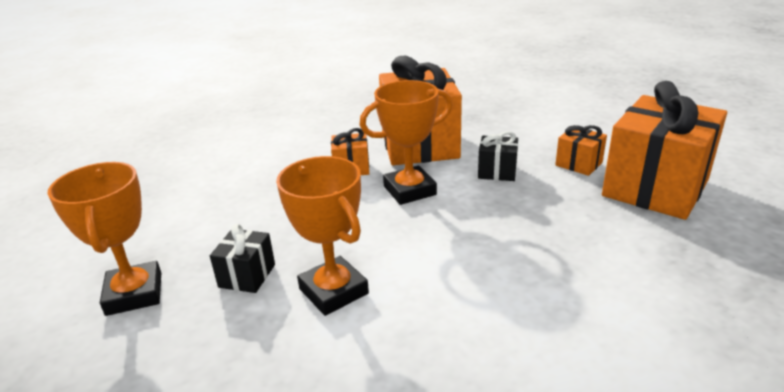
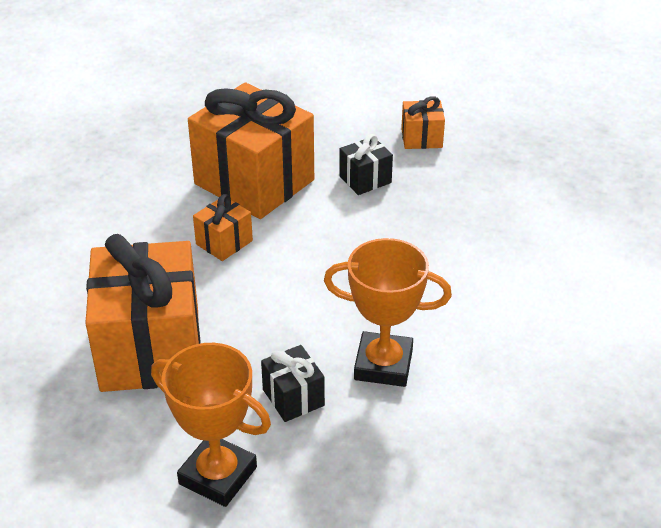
camera: 45 degrees left, 10 degrees up
orange trophy [360,80,452,205] -> none
orange gift [602,81,727,220] -> orange gift moved to [85,234,201,392]

